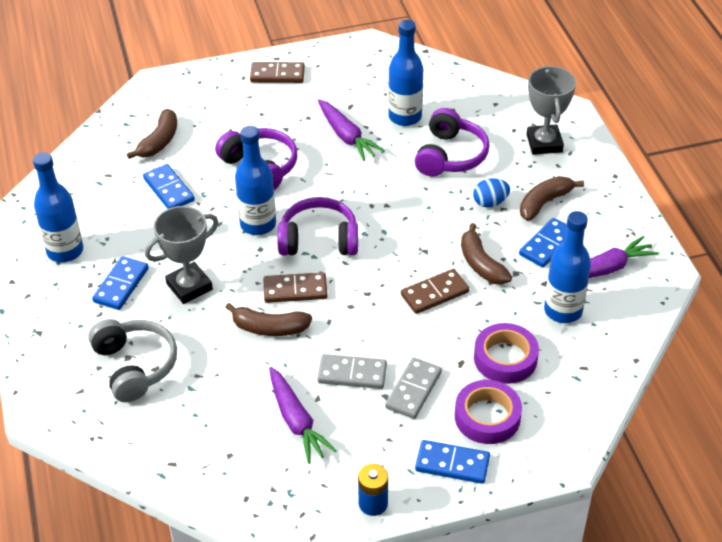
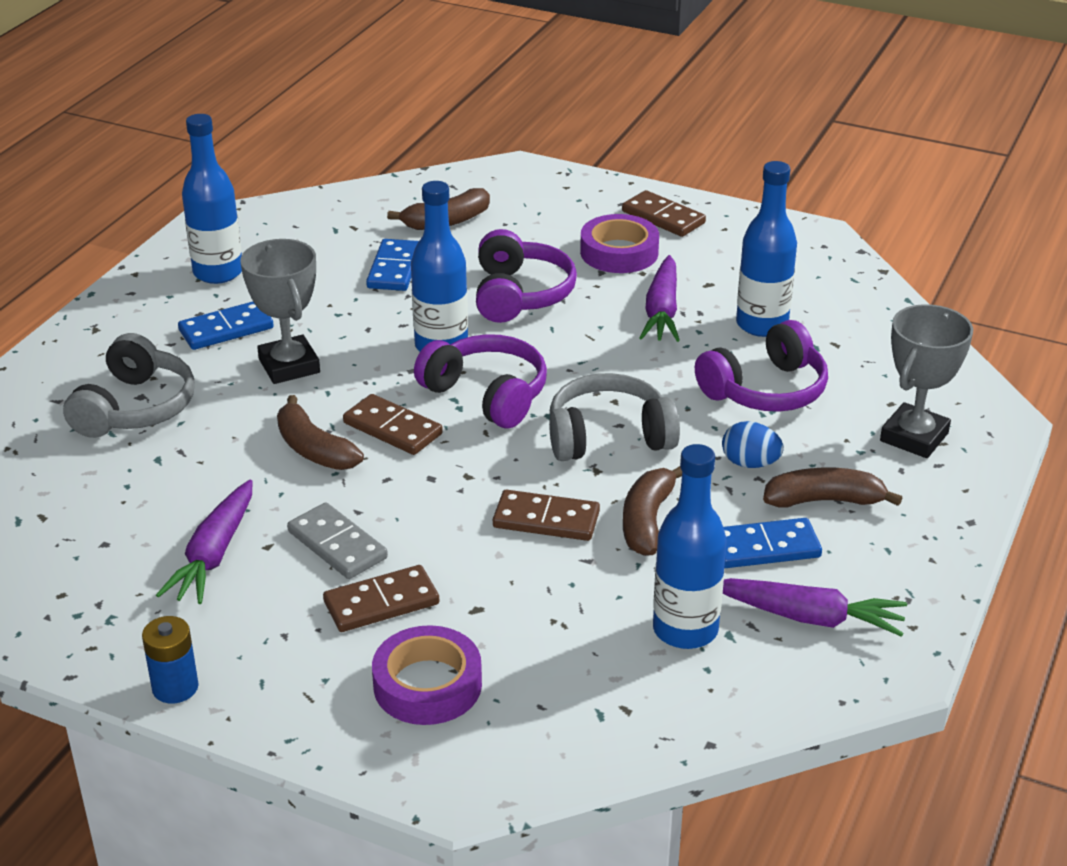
camera: 40 degrees right, 10 degrees down
grey trophy [145,206,218,304] -> grey trophy turned 60 degrees clockwise [240,239,320,384]
grey domino [385,357,442,419] -> brown domino [323,565,439,632]
blue domino [415,440,490,484] -> none
purple tape [474,323,539,384] -> purple tape moved to [580,214,659,273]
none -> grey headphones [549,373,680,461]

